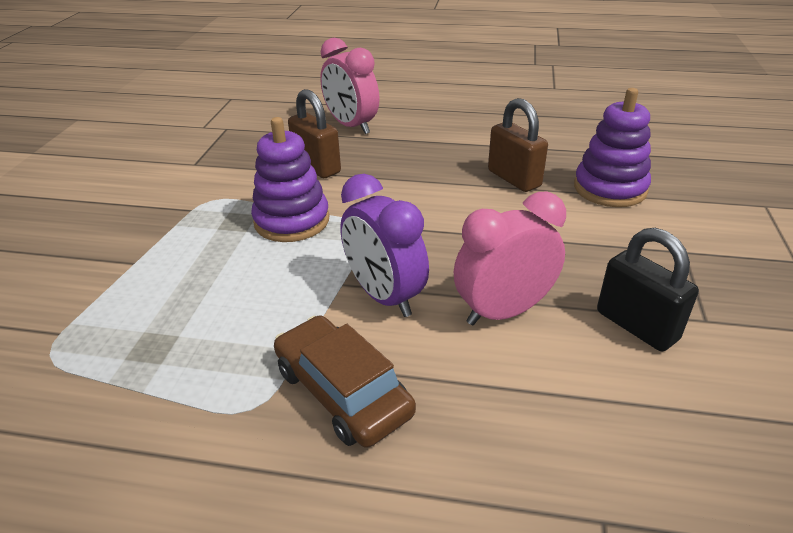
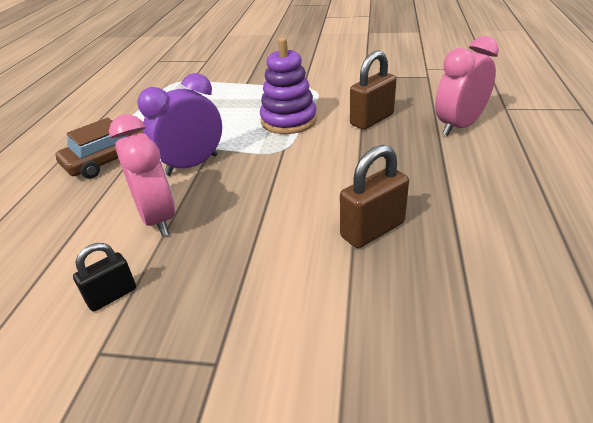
camera: 90 degrees right, 0 degrees up
purple stacking toy [574,88,651,207] -> none
black padlock [597,228,699,351] -> black padlock [73,243,136,312], size x0.64

